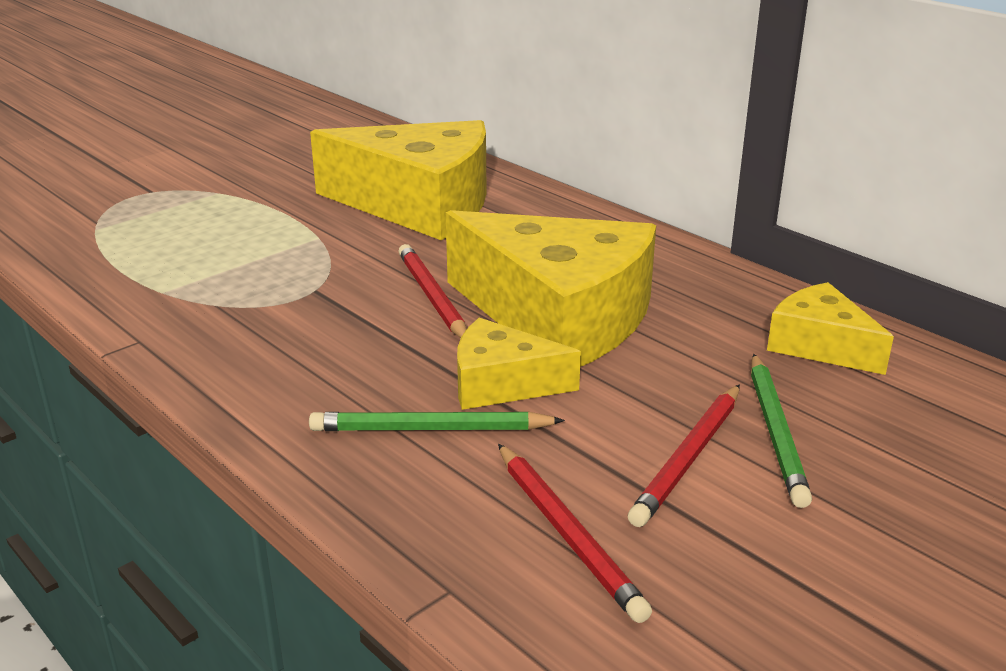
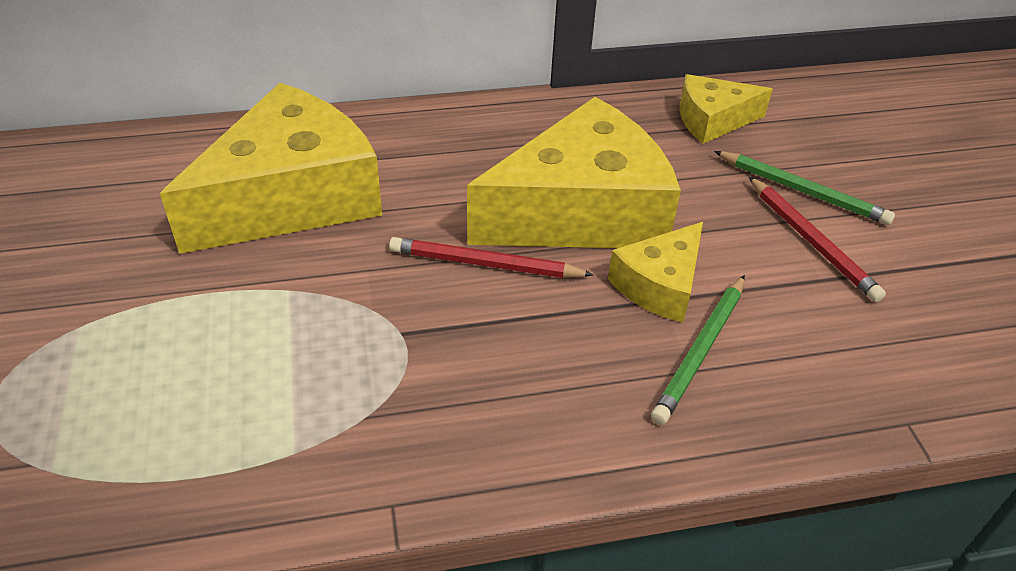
camera: 60 degrees left, 15 degrees up
red pencil [498,444,652,623] -> none

